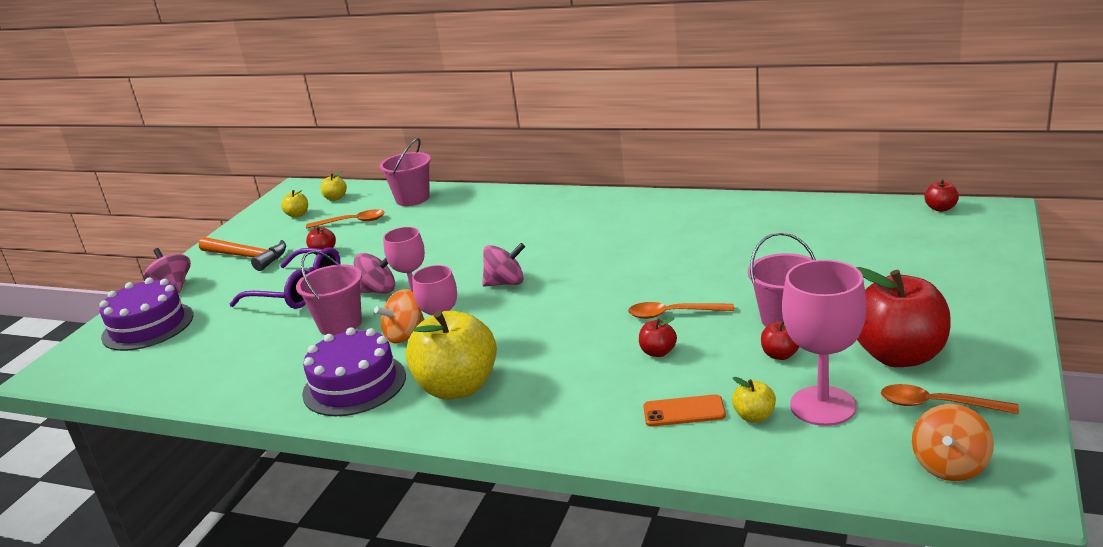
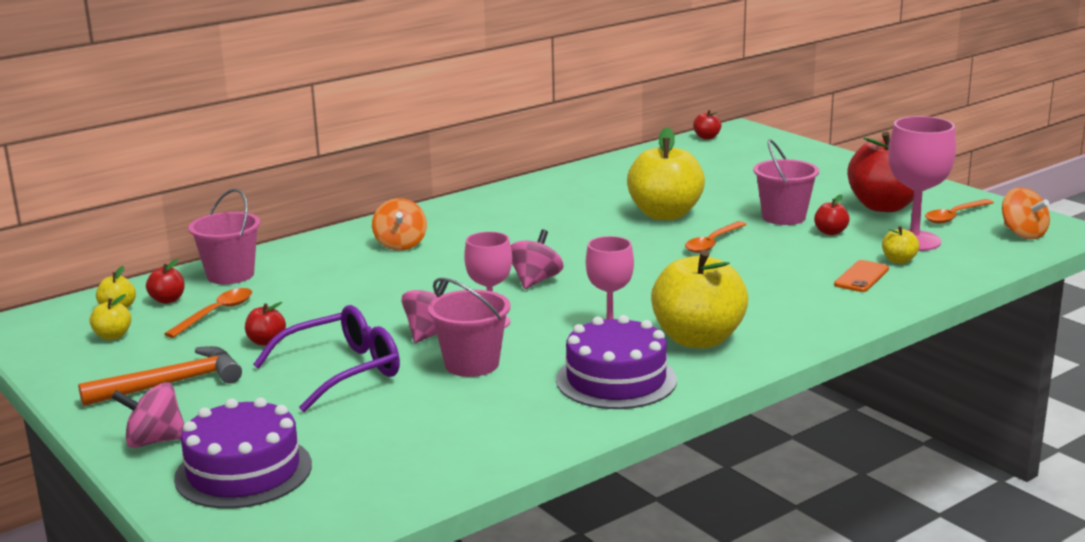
camera: 60 degrees left, 5 degrees down
orange spinning top [374,289,425,343] -> orange spinning top moved to [372,198,427,251]
red apple [639,317,677,357] -> red apple moved to [146,259,185,304]
none -> yellow apple [627,127,705,220]

